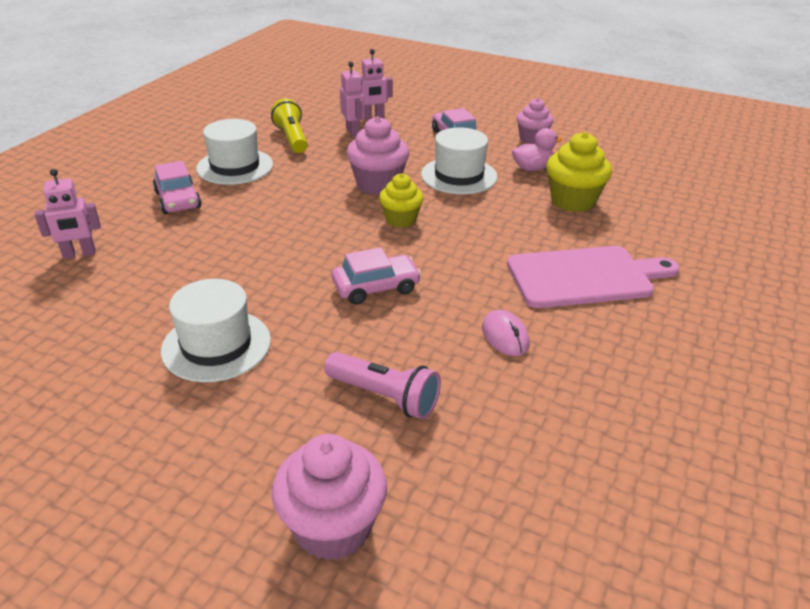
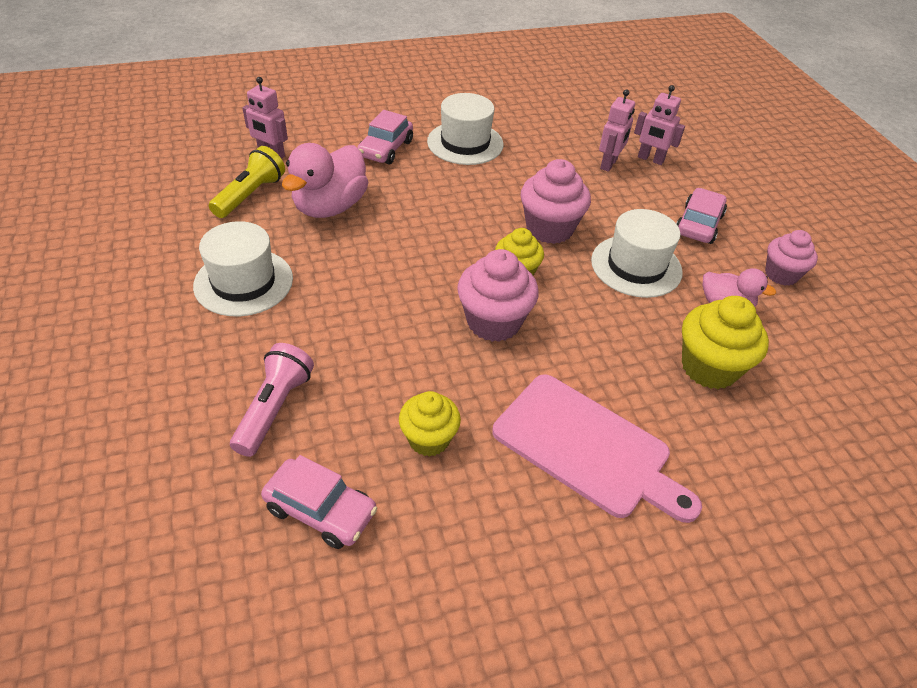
camera: 45 degrees right, 10 degrees up
yellow flashlight [271,99,308,153] -> yellow flashlight moved to [209,146,285,218]
pink cupcake [272,434,387,561] -> pink cupcake moved to [457,249,539,342]
pink flashlight [324,352,441,419] -> pink flashlight turned 150 degrees counterclockwise [230,343,314,457]
pink car [332,247,421,305] -> pink car moved to [261,455,377,549]
pink mouse [482,310,530,356] -> yellow cupcake [399,391,461,457]
none -> pink duck [282,143,369,218]

